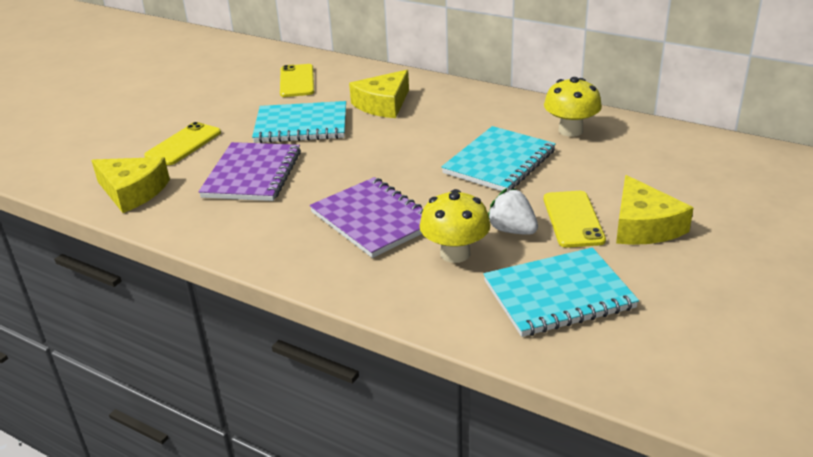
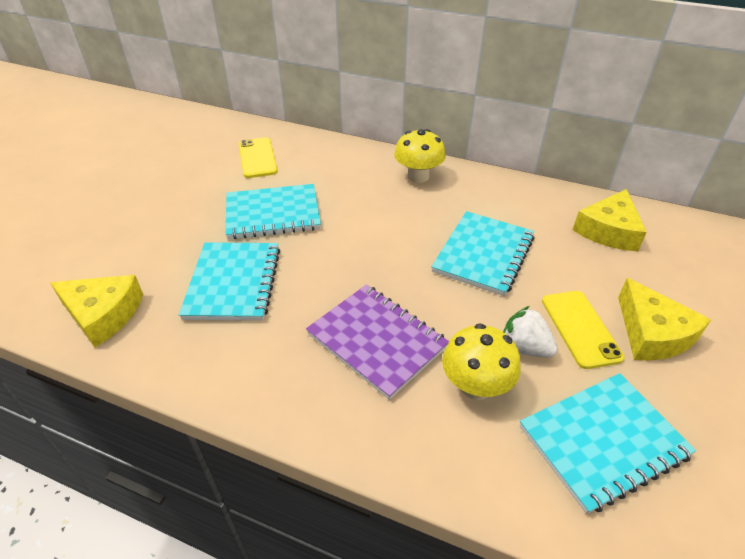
camera: 10 degrees left, 10 degrees up
yellow phone [144,122,221,165] -> none
purple notebook [198,142,301,201] -> turquoise notebook [179,242,280,321]
yellow cheese [349,70,409,118] -> yellow cheese moved to [573,189,647,251]
yellow mushroom [544,77,602,137] -> yellow mushroom moved to [394,129,446,183]

